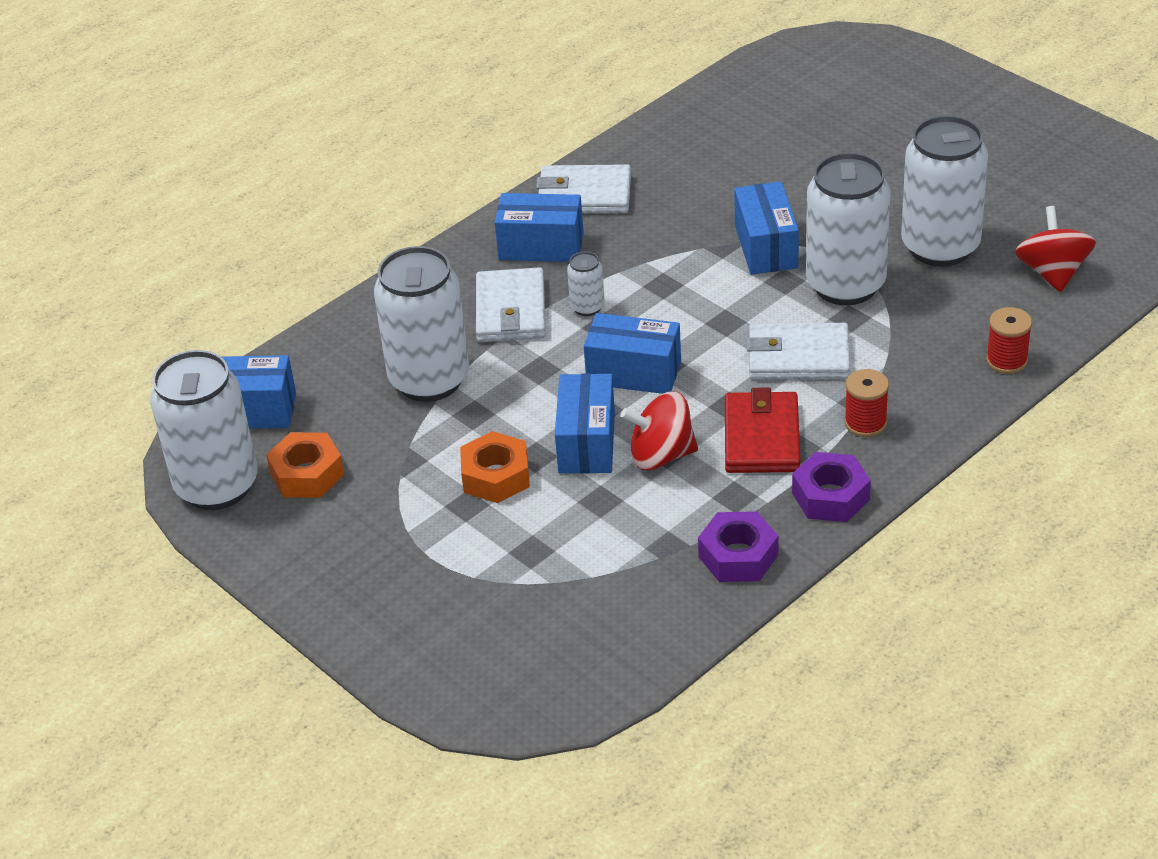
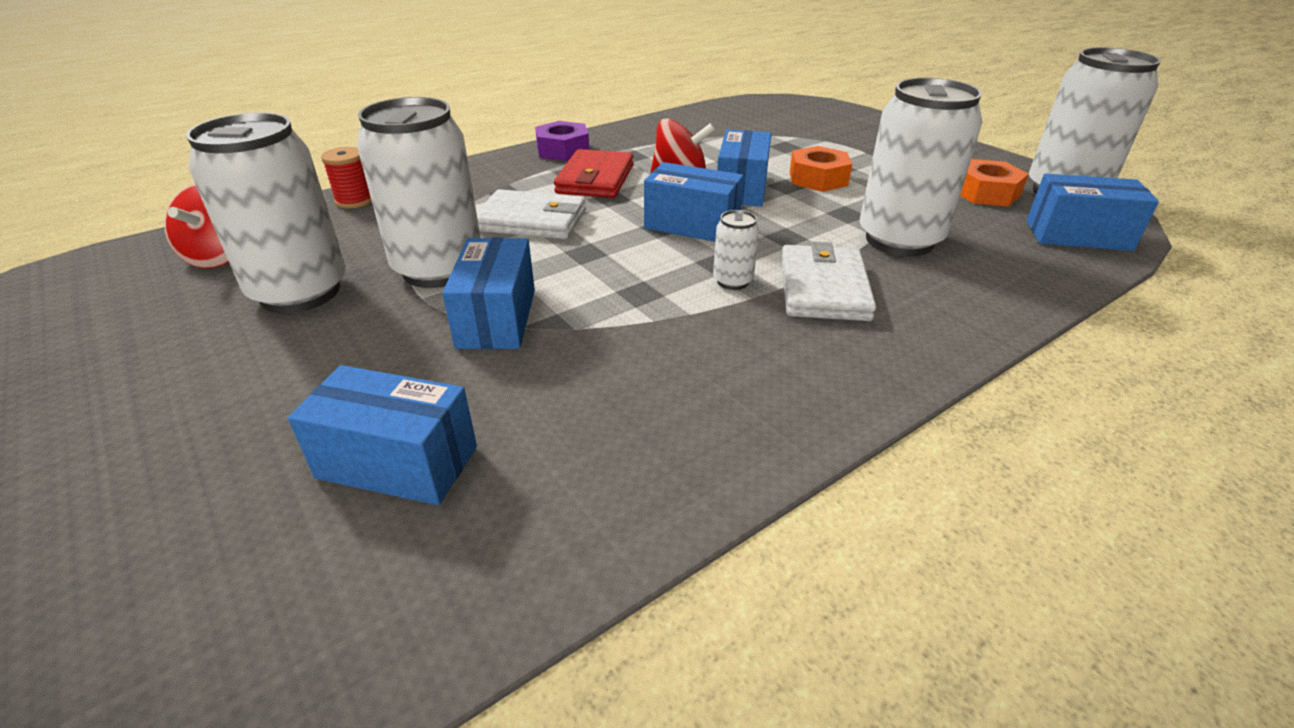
camera: 175 degrees left, 5 degrees down
blue box [495,193,584,262] -> blue box moved to [288,365,477,505]
white wallet [536,164,631,214] -> none
purple nut [698,511,778,582] -> none
red spool [844,369,889,437] -> none

